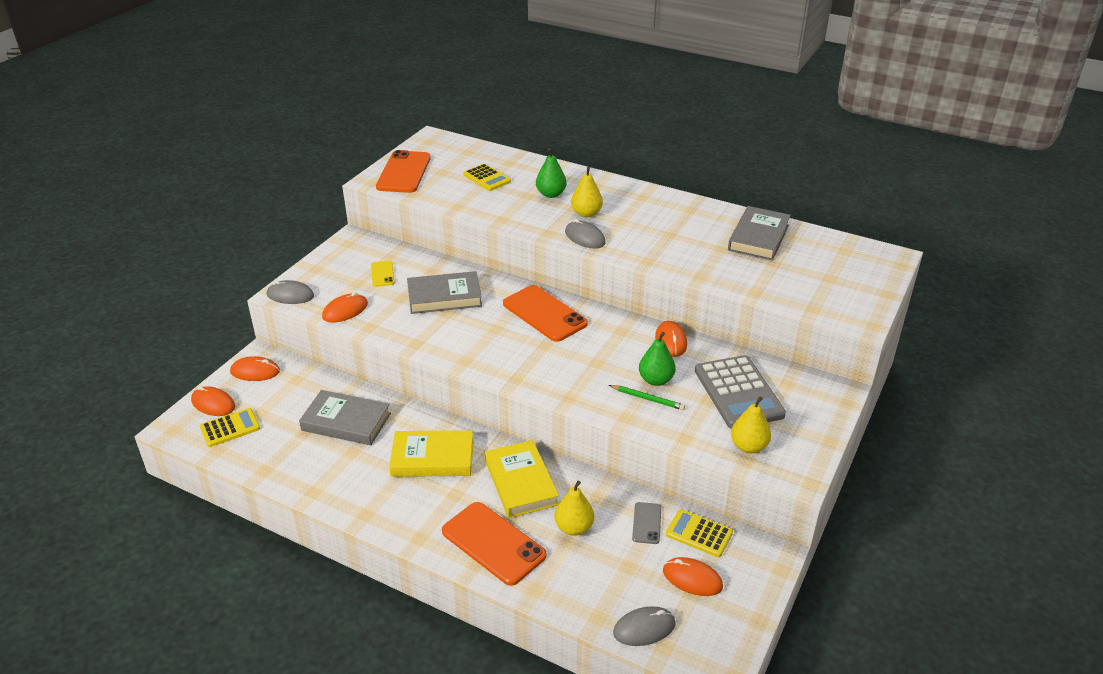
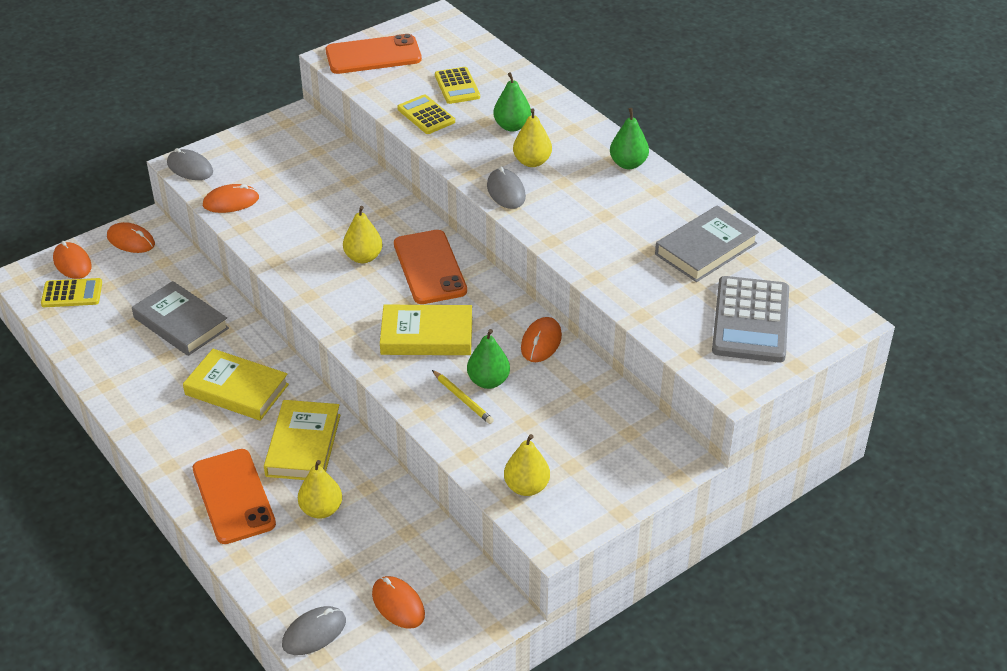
camera: 25 degrees right, 5 degrees up
yellow phone [371,261,395,287] -> none
orange phone [376,150,431,193] -> orange phone turned 45 degrees clockwise [326,34,422,74]
grey book [407,271,482,314] -> none
green pencil [609,385,685,410] -> yellow pencil [432,370,494,424]
grey mouse [613,606,676,646] -> grey mouse turned 45 degrees counterclockwise [282,606,346,655]
grey phone [632,502,661,544] -> none
yellow calculator [666,509,733,557] -> yellow calculator moved to [397,94,455,134]
grey calculator [695,355,786,429] -> grey calculator moved to [712,276,789,363]
none -> yellow pear [343,206,383,263]
none -> yellow book [380,305,472,355]
none -> green pear [610,108,649,169]

